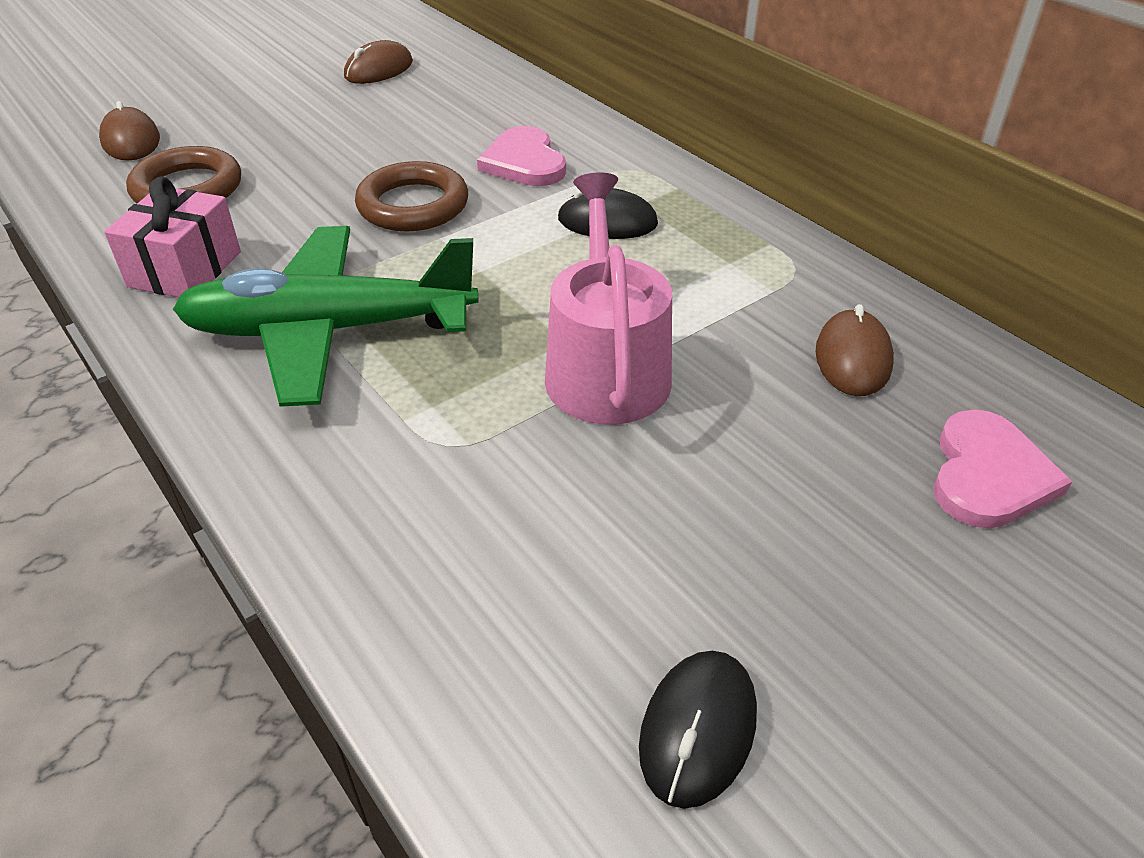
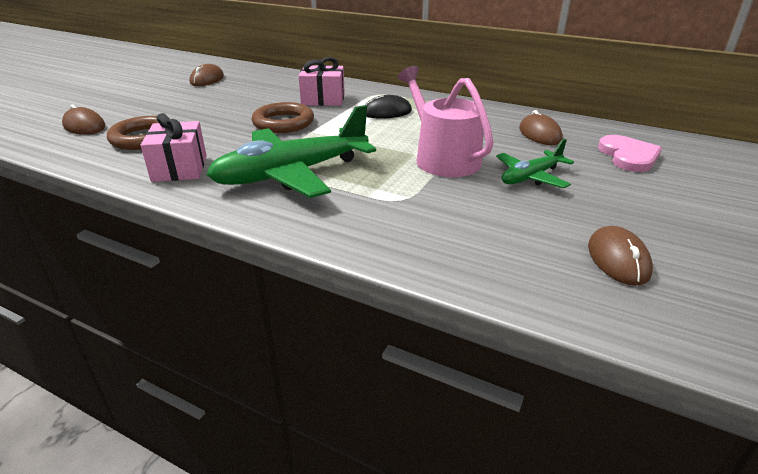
camera: 25 degrees left, 10 degrees down
pink heart [477,126,566,186] -> pink gift [298,57,345,106]
black mouse [639,651,757,809] -> brown mouse [588,226,653,286]
none -> green plane [496,139,574,188]

